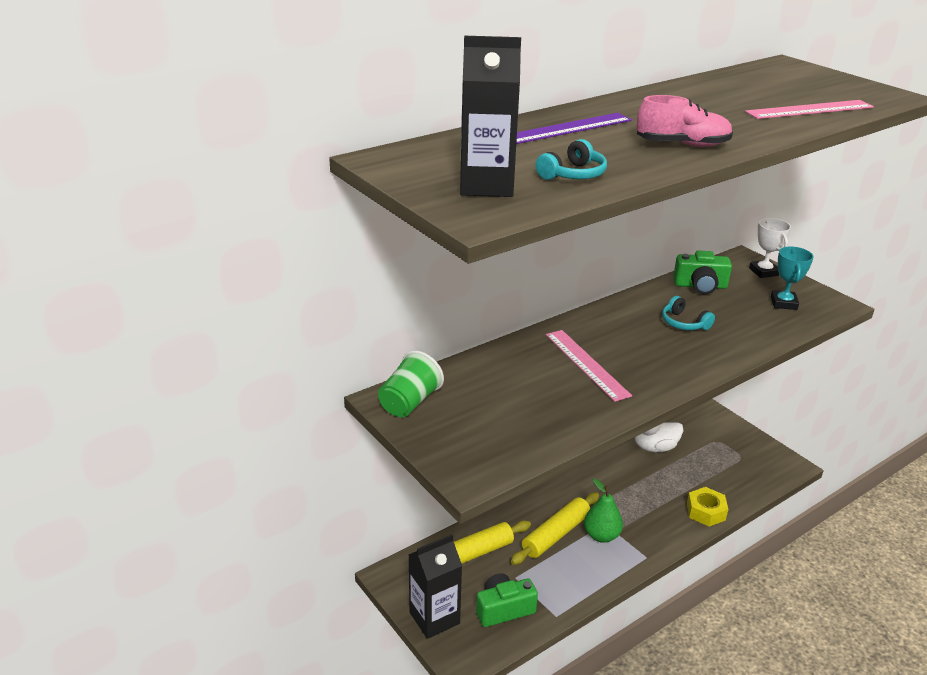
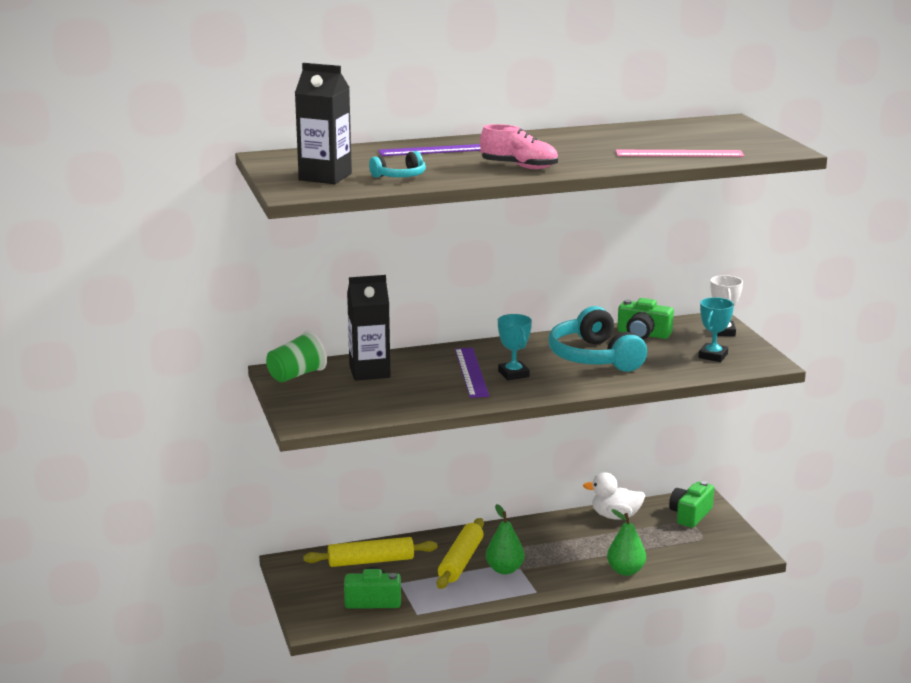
camera: 20 degrees right, 10 degrees down
black carton [408,534,462,639] -> black carton moved to [347,275,391,381]
yellow rolling pin [511,492,599,565] -> yellow rolling pin turned 45 degrees counterclockwise [437,518,484,589]
pink ruler [546,330,632,402] -> purple ruler [455,348,489,398]
turquoise headphones [662,296,715,330] -> turquoise headphones [549,306,647,372], size x2.04
yellow nut [687,487,728,526] -> green pear [607,509,646,576]
none -> turquoise trophy [498,314,532,380]
none -> green camera [669,481,714,528]

